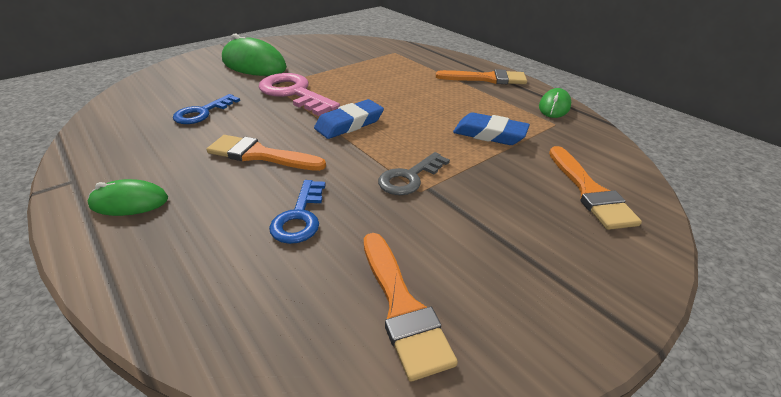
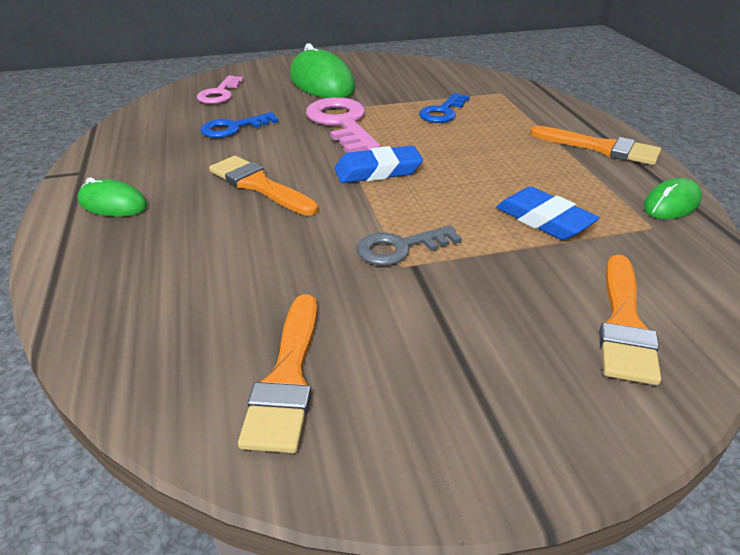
camera: 25 degrees right, 0 degrees up
blue key [269,180,326,244] -> blue key moved to [419,93,470,123]
none -> pink key [197,76,244,104]

